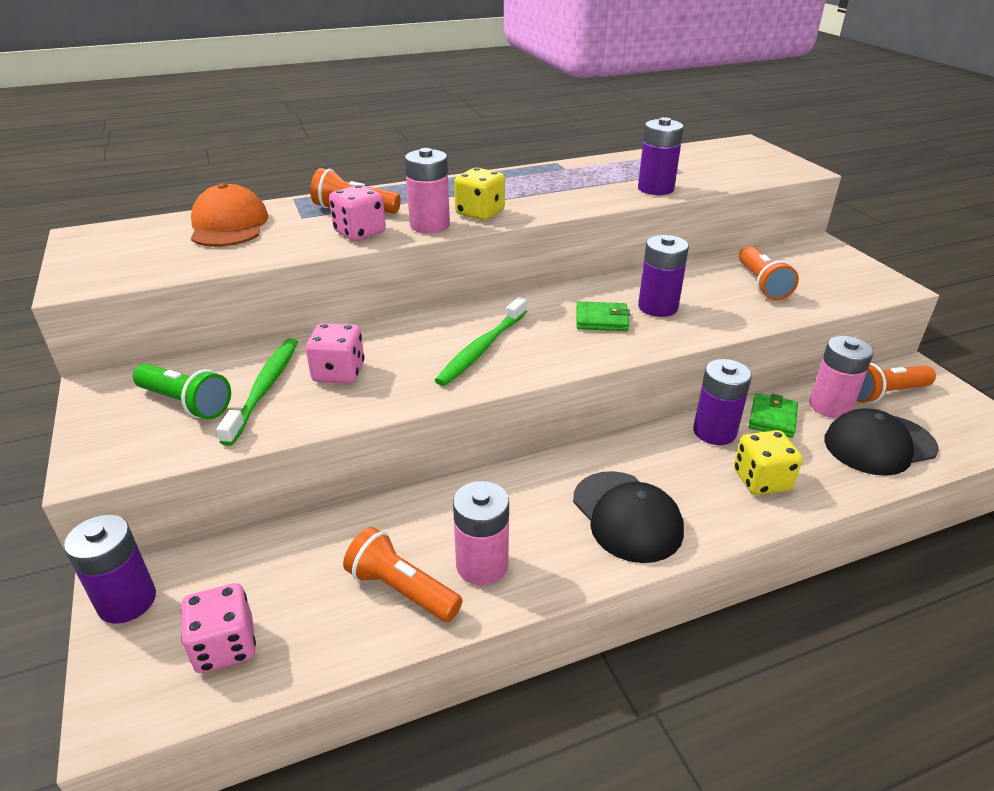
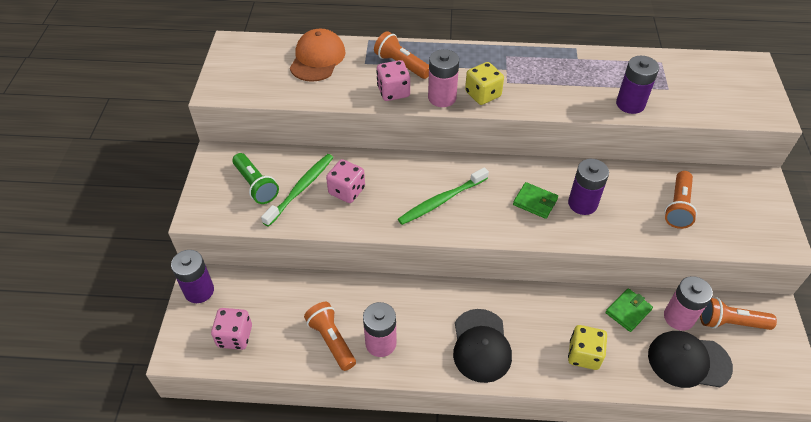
camera: 25 degrees right, 15 degrees up
purple battery [693,359,752,445] -> none

